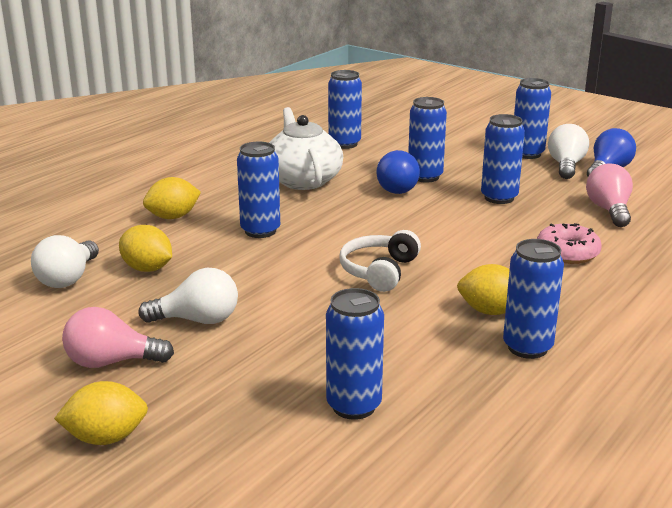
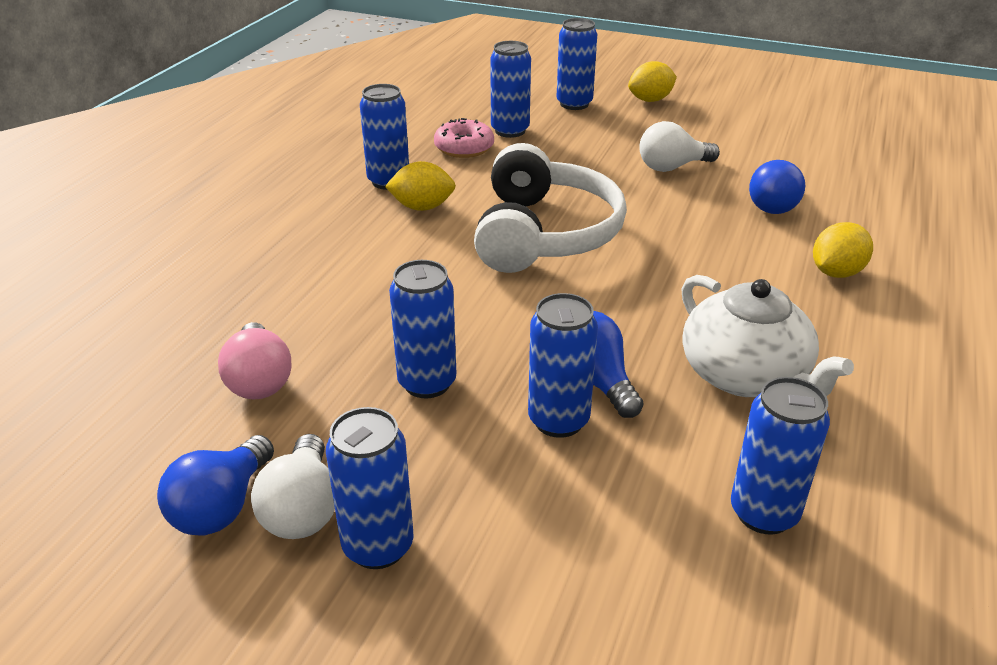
camera: 165 degrees right, 10 degrees up
white light bulb [31,235,99,288] -> none
pink light bulb [62,307,174,368] -> none
yellow lemon [119,225,172,272] -> blue light bulb [749,160,805,214]
blue can [237,142,280,238] -> blue can moved to [557,18,597,110]
white headphones [339,230,421,292] -> white headphones [474,143,627,273], size x1.82
pink donut [537,223,602,264] -> pink donut moved to [434,118,494,158]

